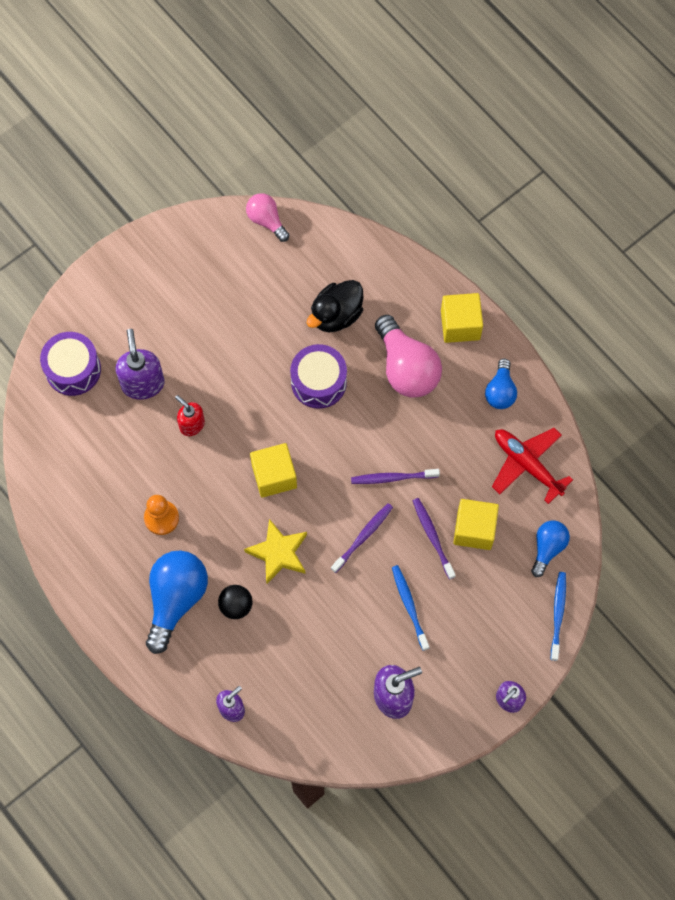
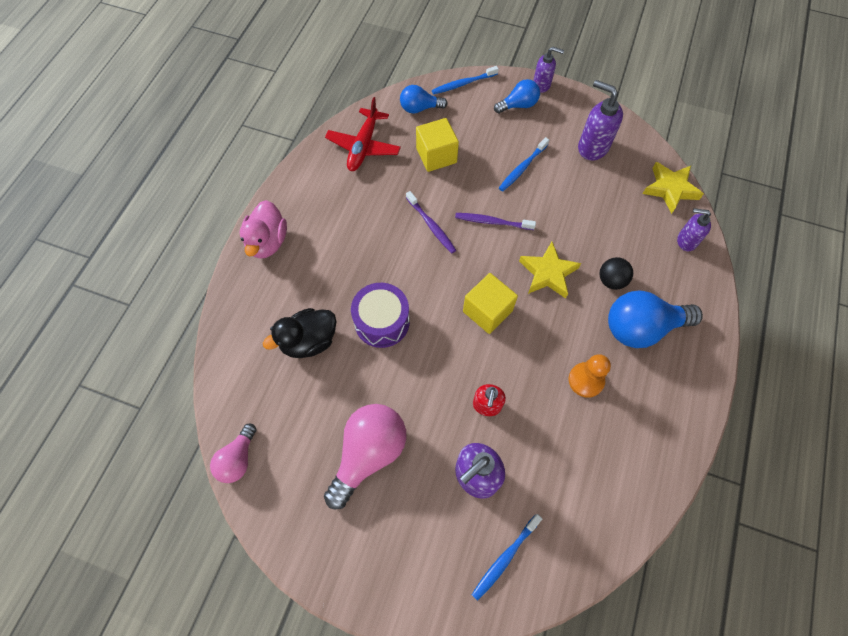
camera: 120 degrees left, 5 degrees down
purple drum [40,332,101,396] -> blue toothbrush [472,514,542,601]
black duck [307,280,364,332] -> black duck turned 135 degrees clockwise [263,308,336,358]
pink light bulb [375,315,442,398] -> pink light bulb moved to [324,404,407,510]
purple toothbrush [413,498,456,580] -> none
yellow cube [441,293,483,343] -> pink duck [240,200,287,259]
blue light bulb [485,358,517,409] -> blue light bulb moved to [494,79,540,114]
none -> yellow star [642,162,704,214]

